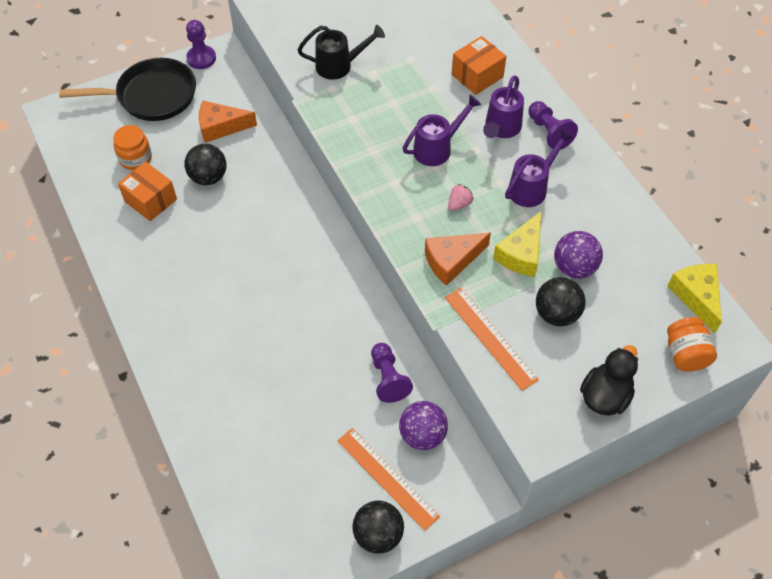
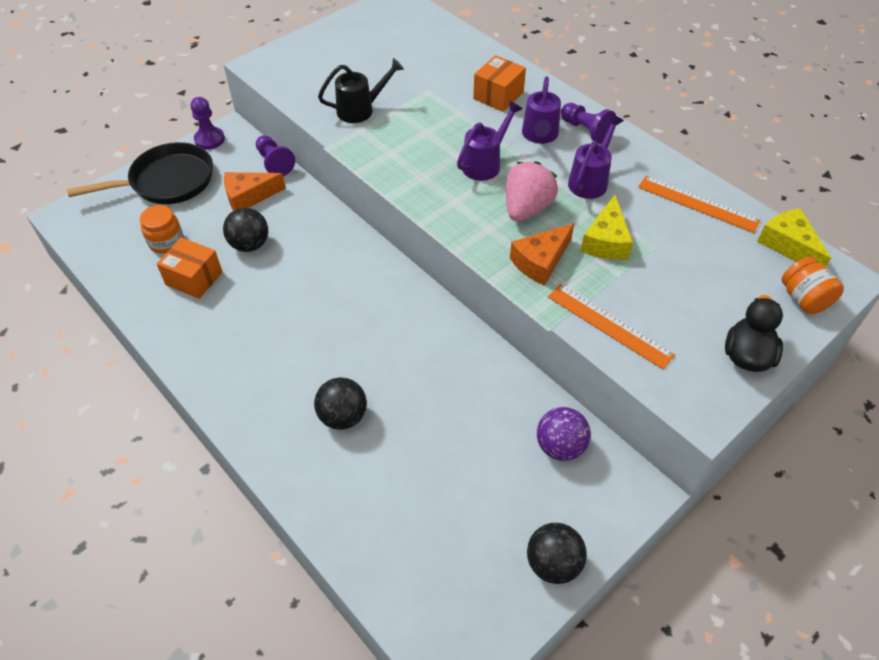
camera: 15 degrees left, 5 degrees down
orange ruler [337,428,440,531] -> orange ruler moved to [638,176,761,233]
purple pawn [371,343,413,403] -> purple pawn moved to [256,135,295,176]
pink strawberry [448,184,473,211] -> pink strawberry [506,161,558,222], size x2.12
black ball [536,277,586,326] -> black ball moved to [314,377,367,430]
purple ball [554,231,603,279] -> none

